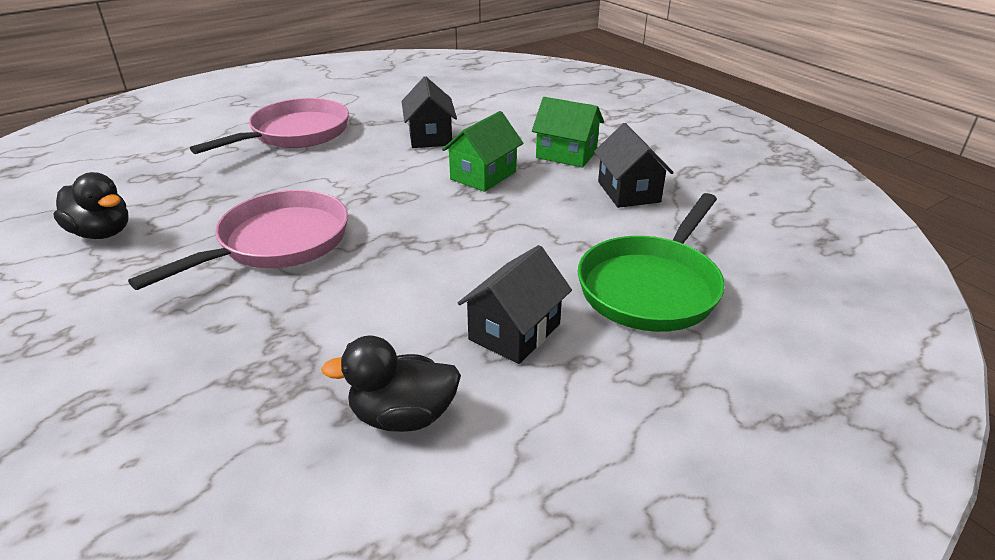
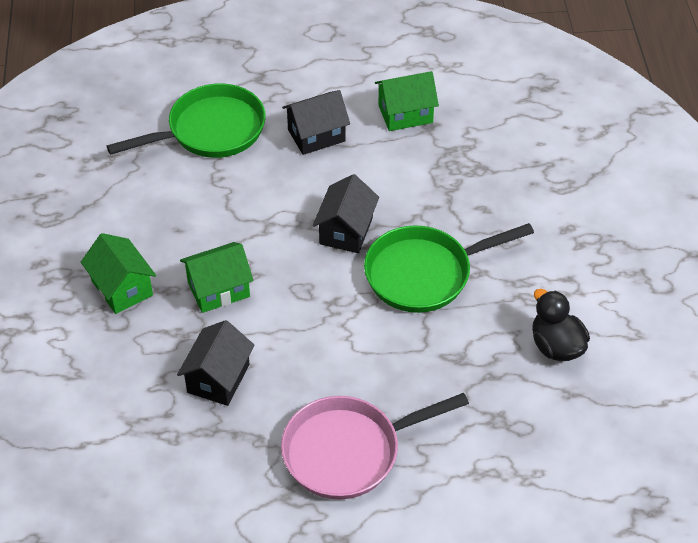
camera: 150 degrees left, 15 degrees up
pink pan [128,190,348,290] -> green pan [364,223,534,313]
black duck [321,335,461,432] -> green house [375,71,439,131]
black house [594,123,674,208] -> black house moved to [313,174,379,253]

